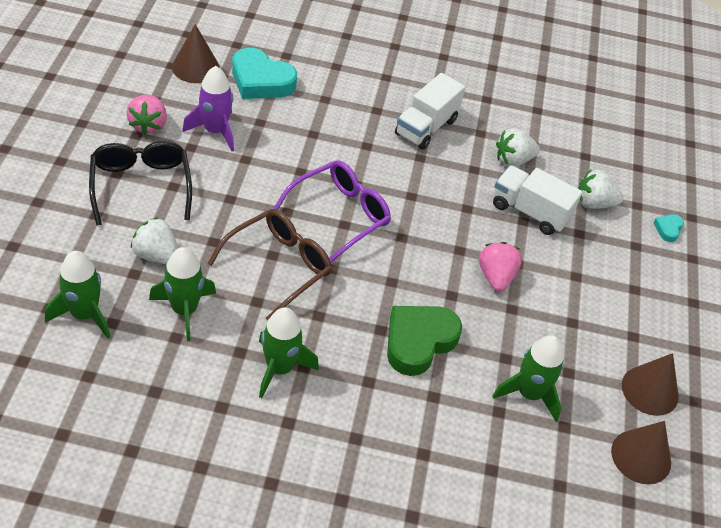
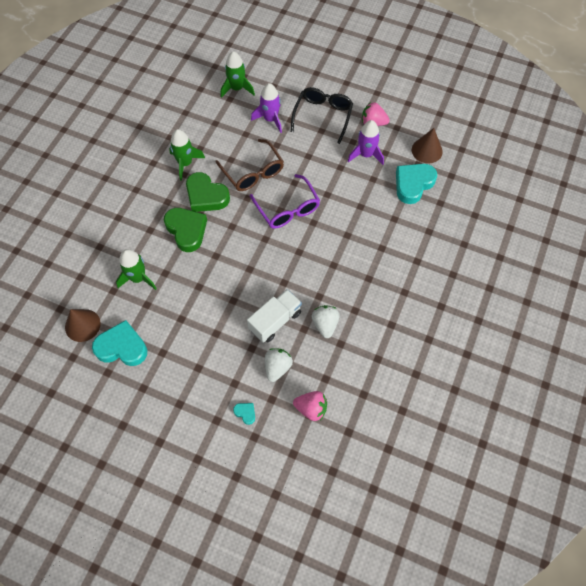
camera: 110 degrees right, 15 degrees up
black glasses [89,141,192,226] -> black glasses turned 75 degrees counterclockwise [291,87,353,144]
white strawberry [131,217,178,264] -> purple rocket [251,83,282,133]
green rocket [149,247,216,341] -> none
white truck [395,73,465,150] -> none
pink strawberry [479,242,522,292] -> pink strawberry moved to [293,391,327,421]
brown cone [622,353,679,416] -> turquoise heart [92,320,147,366]
none -> green heart [186,172,230,212]

